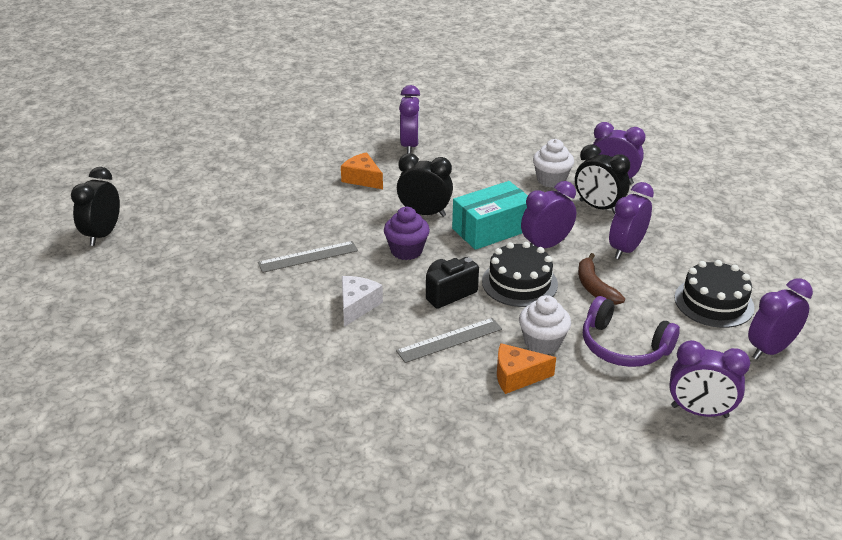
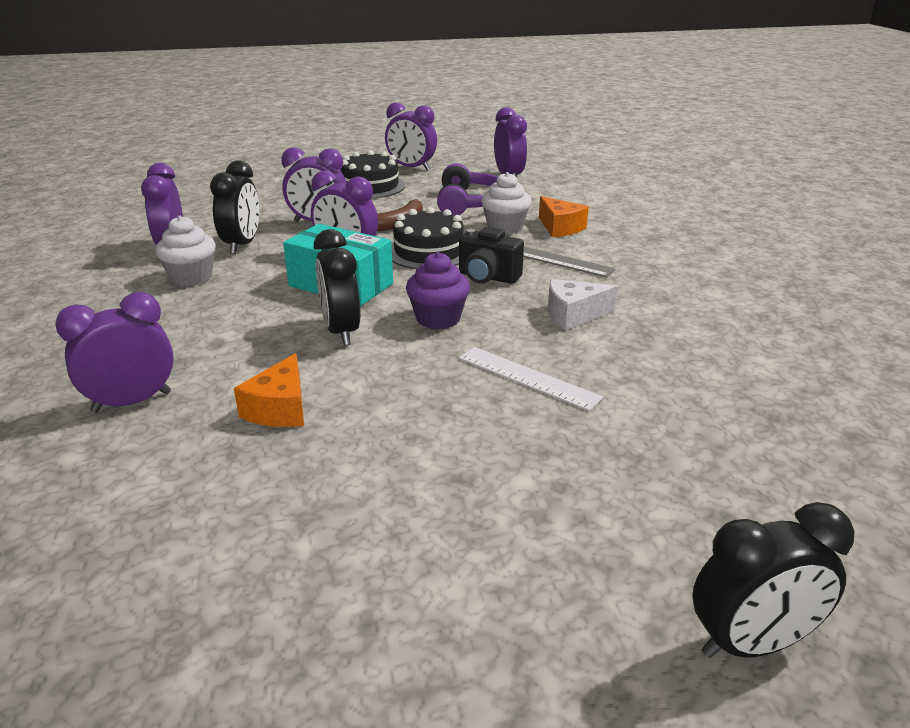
camera: 120 degrees left, 5 degrees down
grey ruler [258,241,358,273] -> white ruler [459,347,603,411]

